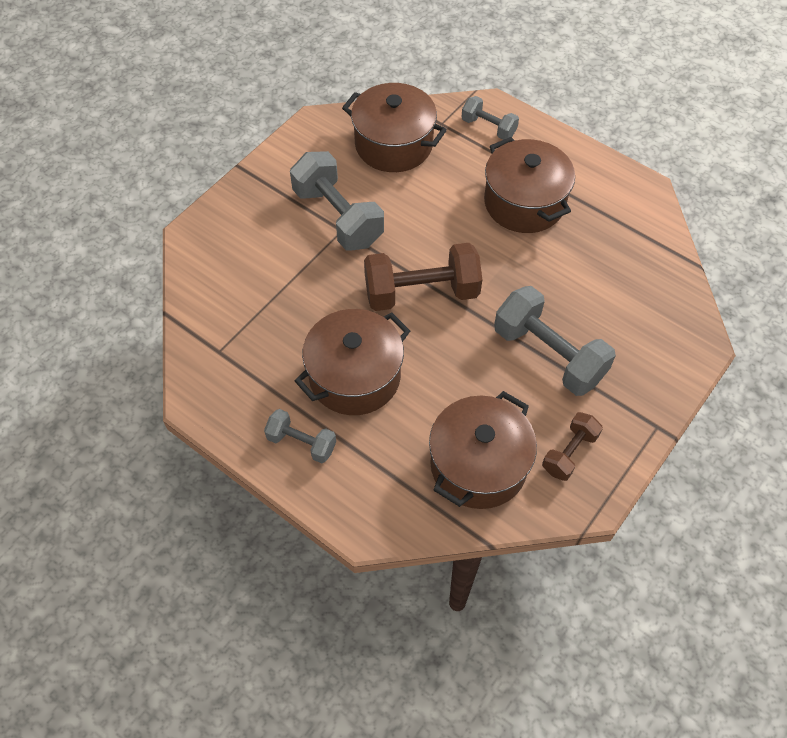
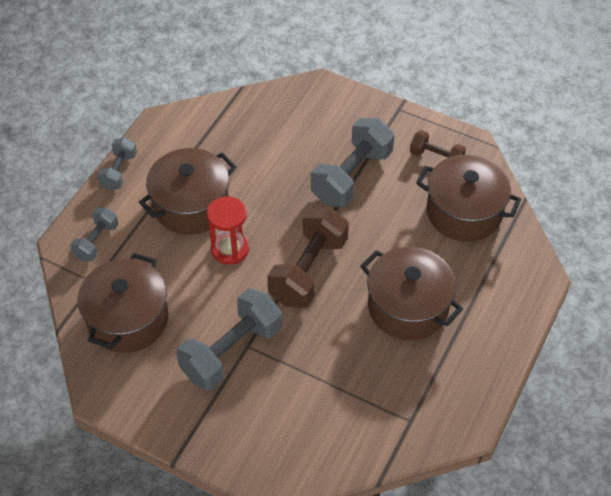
camera: 100 degrees left, 5 degrees down
grey dumbbell [264,409,336,463] -> grey dumbbell moved to [97,137,137,190]
brown dumbbell [364,243,482,311] -> brown dumbbell turned 45 degrees clockwise [267,207,349,308]
none -> red hourglass [207,196,249,265]

